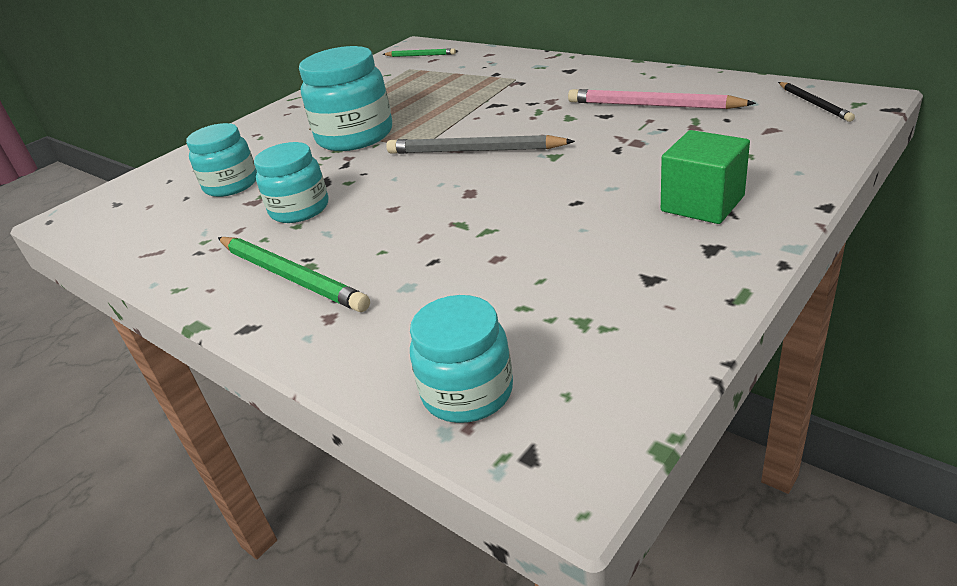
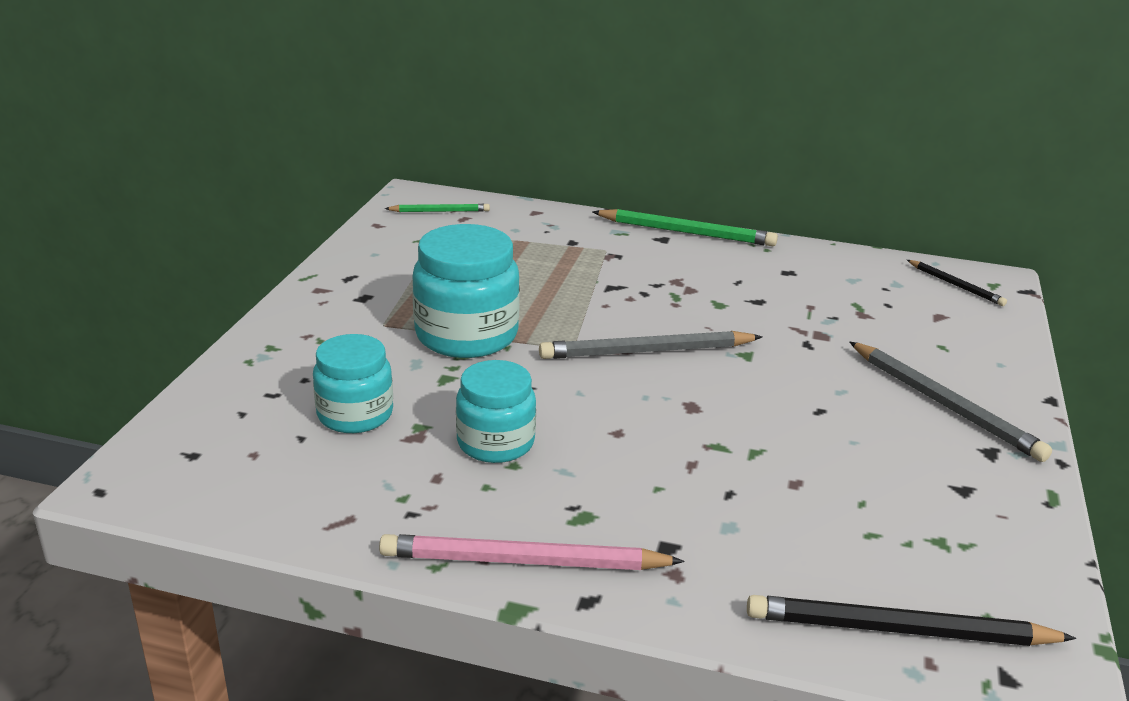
camera: 30 degrees left, 5 degrees down
green pencil [218,237,370,312] -> green pencil moved to [592,209,778,246]
turquoise jar [410,295,513,423] -> black pencil [747,595,1076,646]
pink pencil [568,89,756,109] -> pink pencil moved to [379,534,684,570]
green cube [661,130,750,224] -> grey pencil [849,341,1052,462]

